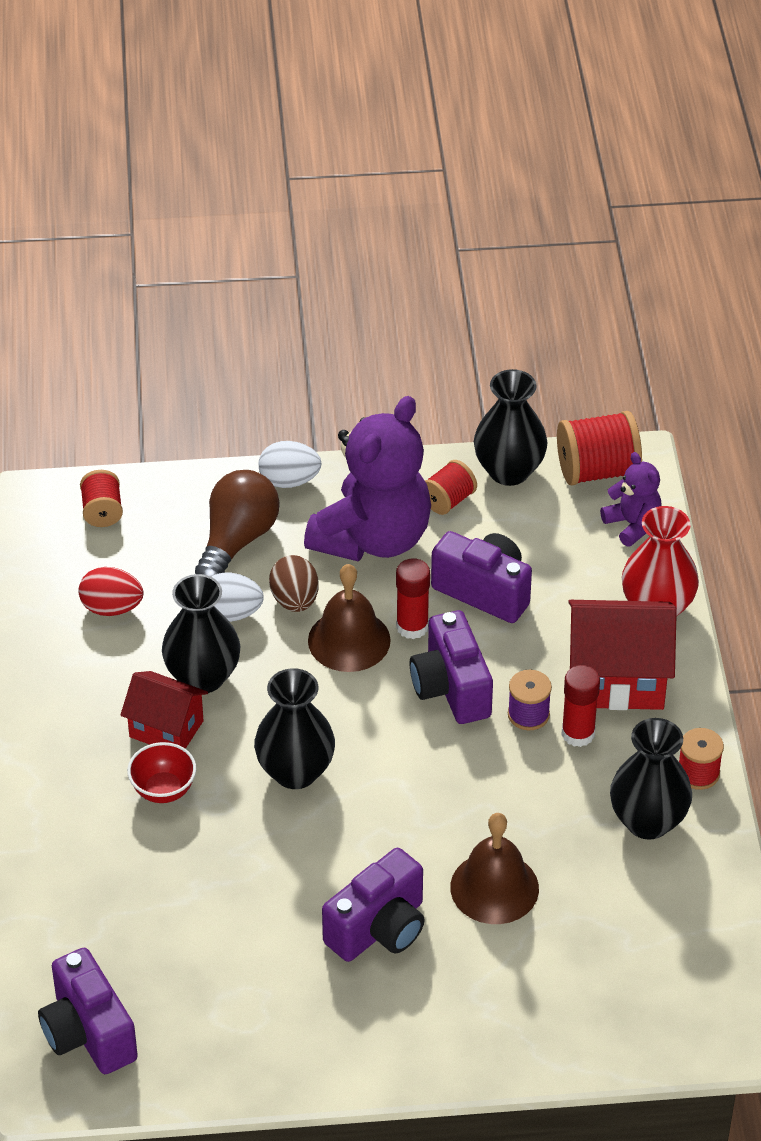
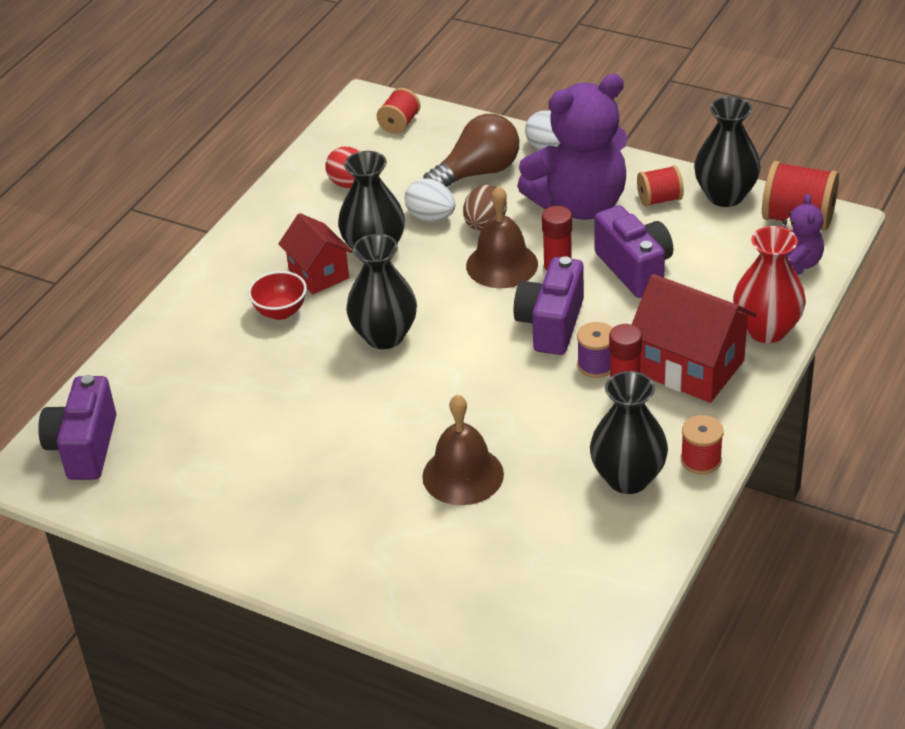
camera: 35 degrees right, 5 degrees down
purple camera [322,848,425,962] -> none

